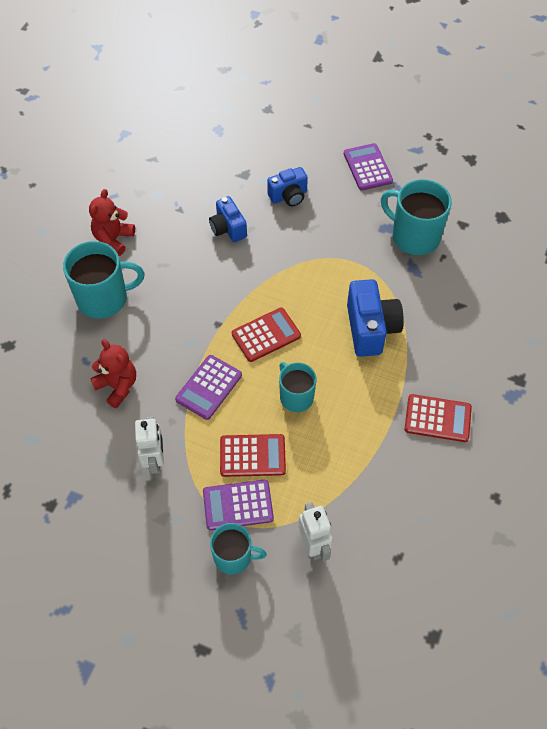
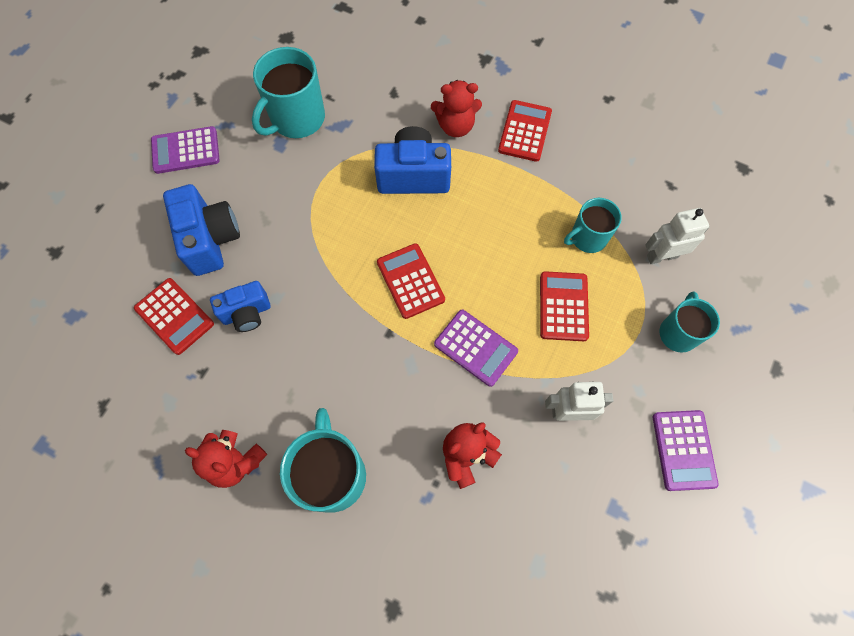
camera: 85 degrees left, 10 degrees up
purple calculator [203,480,274,530] -> purple calculator moved to [653,410,719,491]
blue camera [267,167,308,207] -> blue camera [163,184,240,276], size x1.56
turquoise mug [279,362,316,412] -> turquoise mug moved to [564,198,622,253]
none -> red calculator [134,278,214,355]
none -> red teddy bear [431,80,482,137]

